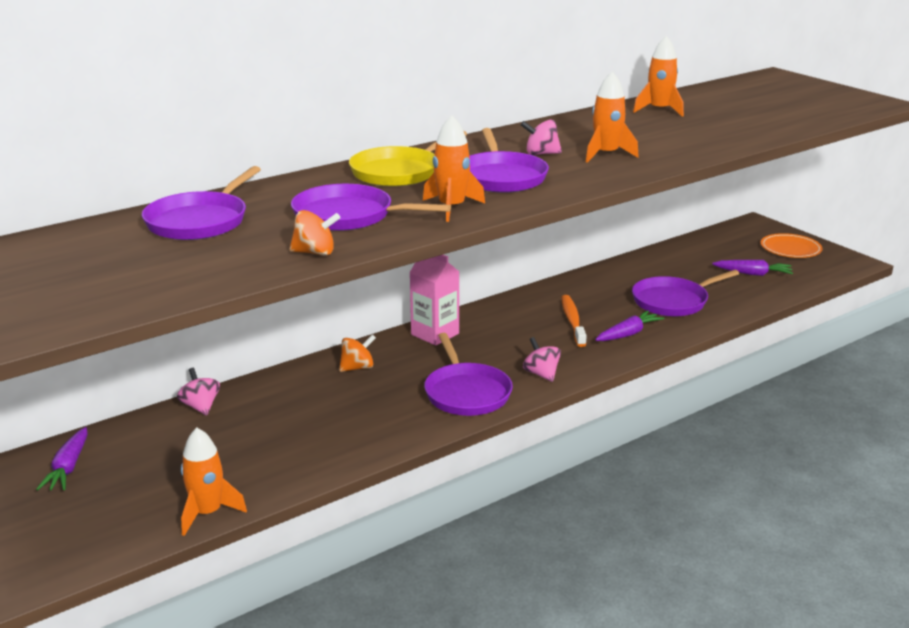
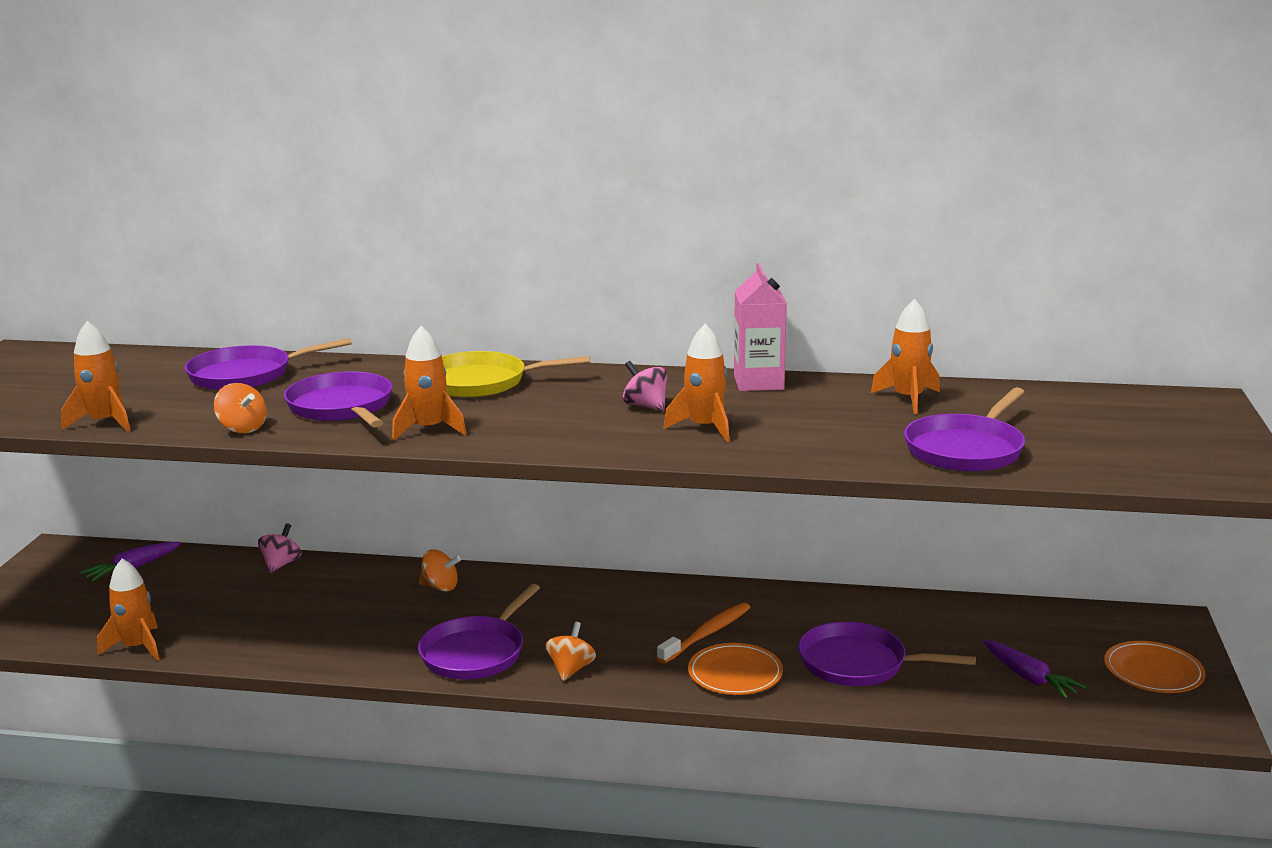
camera: 45 degrees right, 5 degrees down
pink carton [409,255,459,346] -> pink carton moved to [734,263,787,391]
purple pan [469,128,549,193] -> purple pan moved to [904,387,1025,472]
pink spinning top [523,337,561,382] -> orange spinning top [546,622,596,681]
purple carrot [595,310,664,341] -> orange plate [688,643,783,695]
none -> orange rocket [61,321,131,432]

